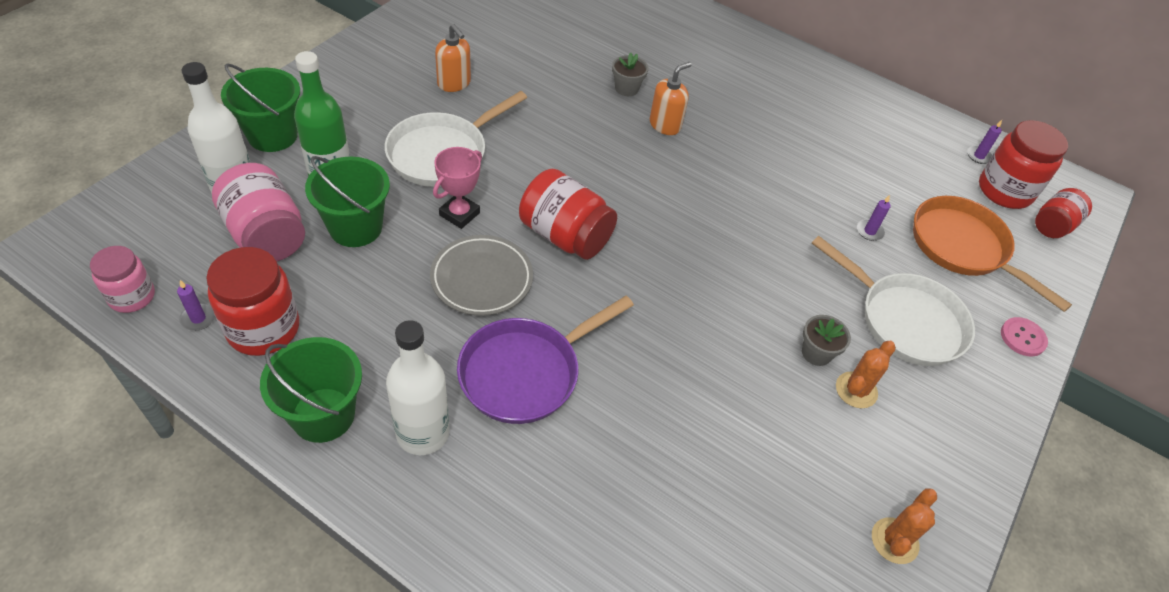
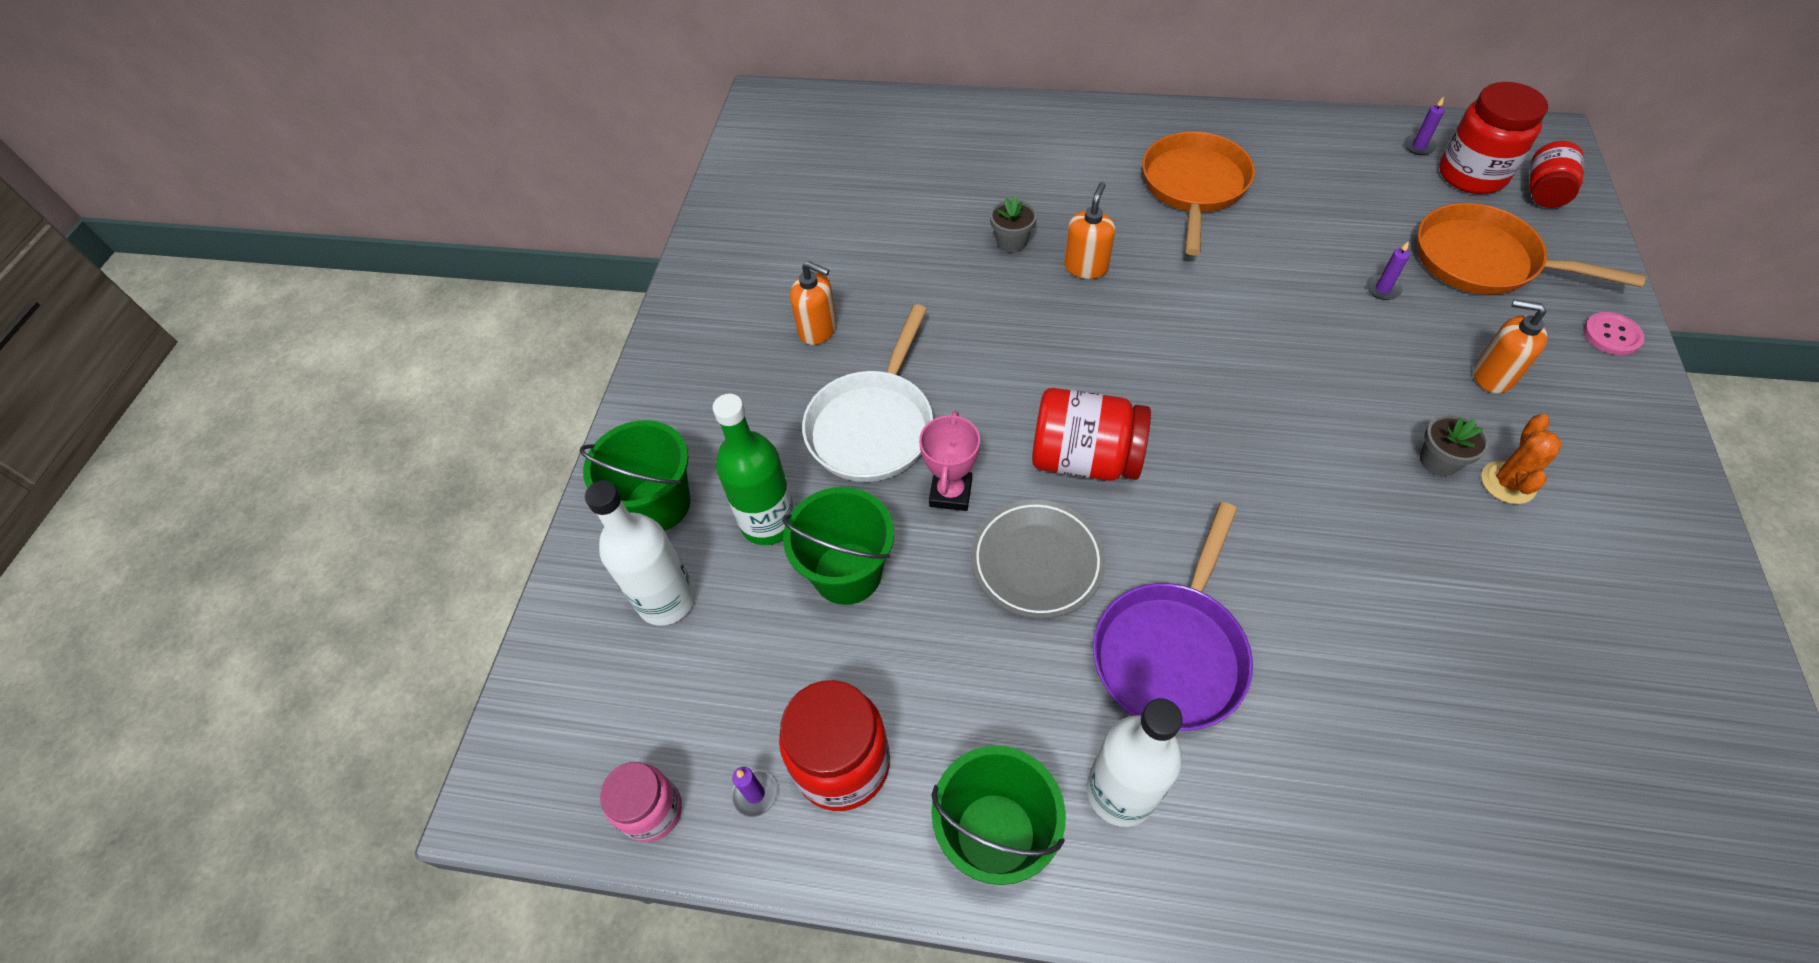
camera: 15 degrees left, 5 degrees up
pink jar [212,163,305,261] -> none
white pan [812,236,975,366] -> orange soap dispenser [1473,299,1547,393]
orange cactus [872,488,937,564] -> none
none -> orange pan [1142,132,1255,255]

